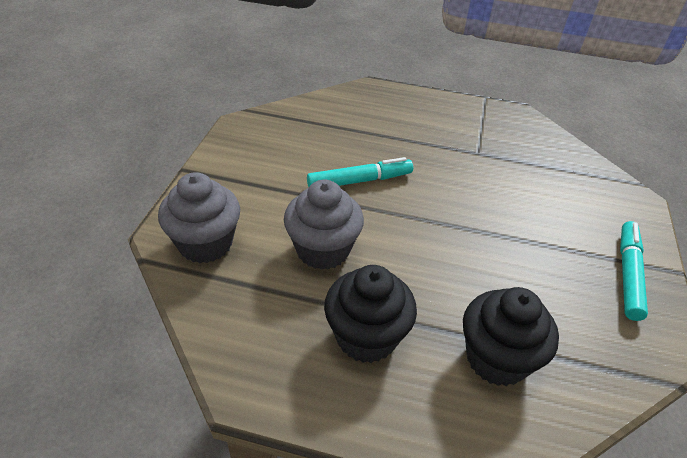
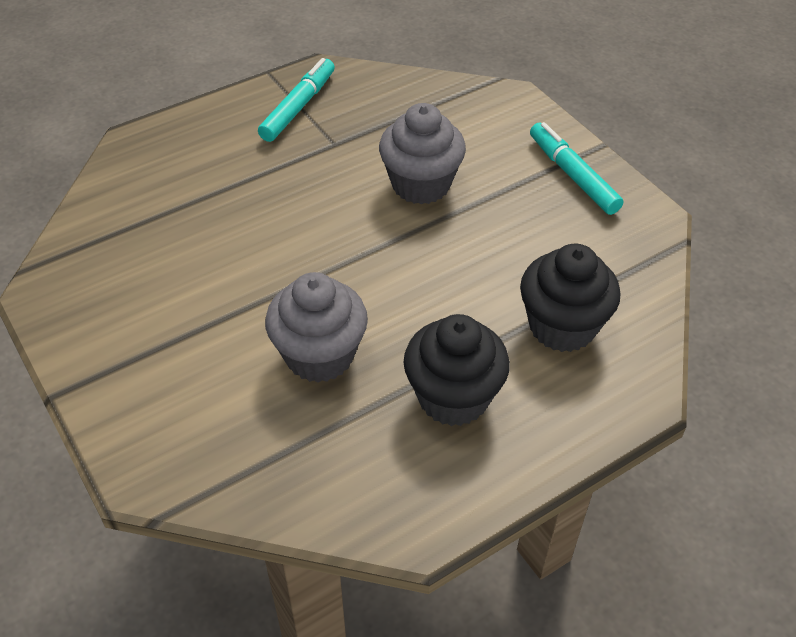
camera: 45 degrees left, 5 degrees up
grey cupcake [158,172,240,263] -> grey cupcake moved to [379,103,466,205]
turquoise marker [307,157,413,187] -> turquoise marker moved to [258,58,335,142]

